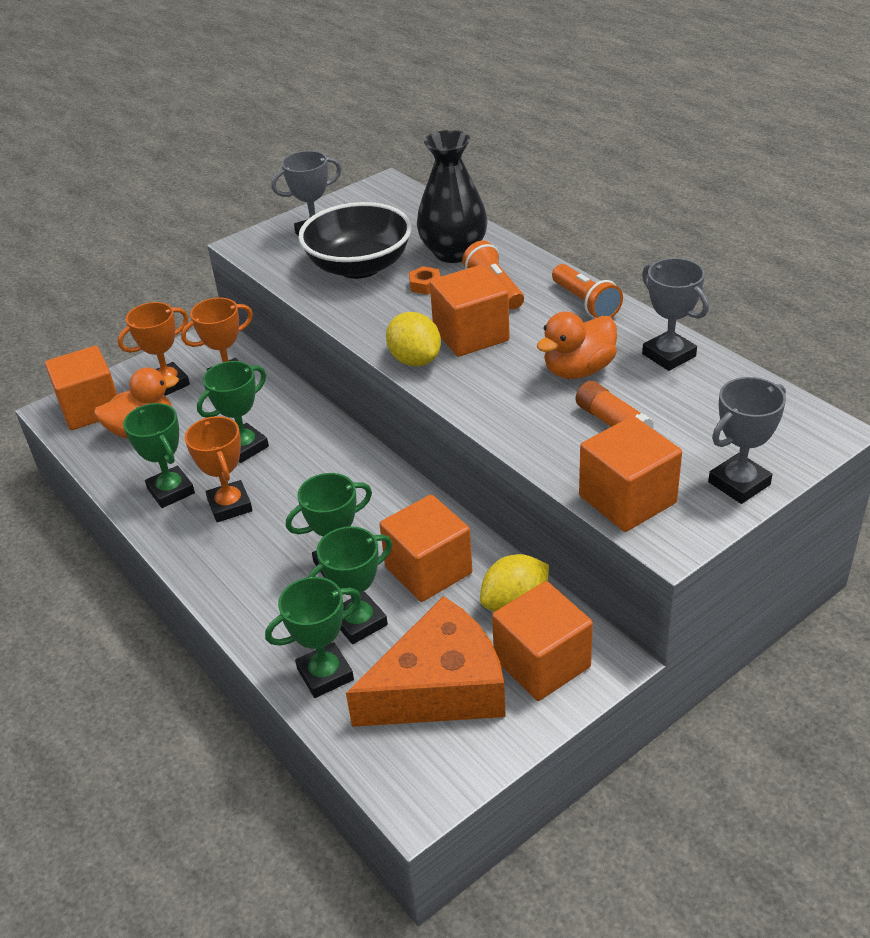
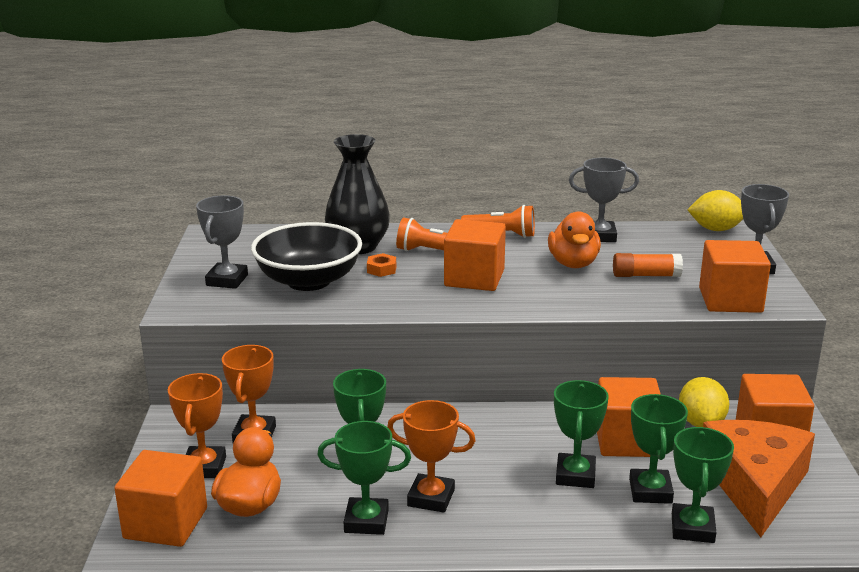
camera: 55 degrees left, 15 degrees down
yellow lemon [386,312,441,366] -> yellow lemon moved to [687,190,743,231]

